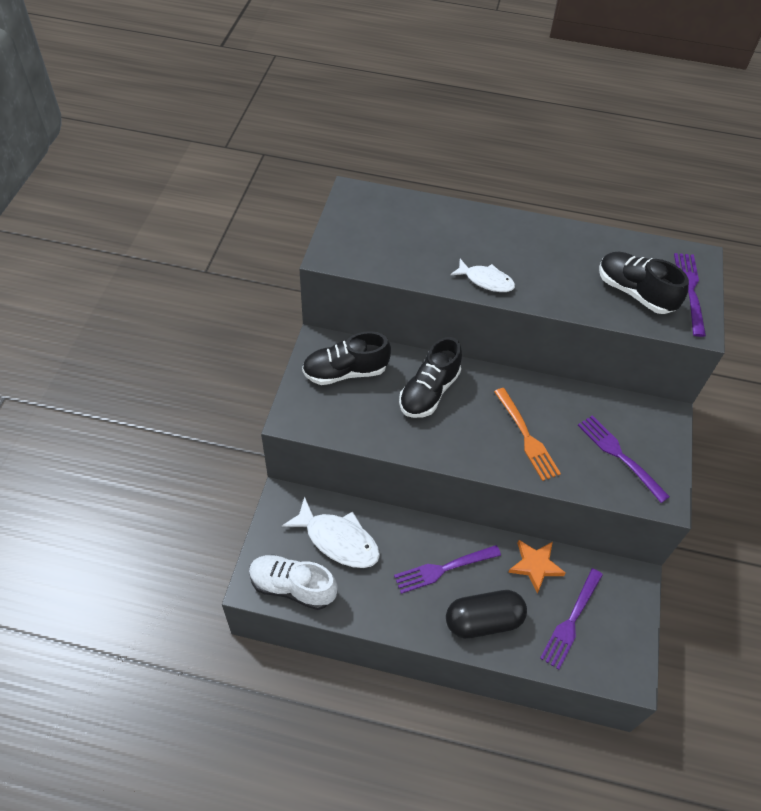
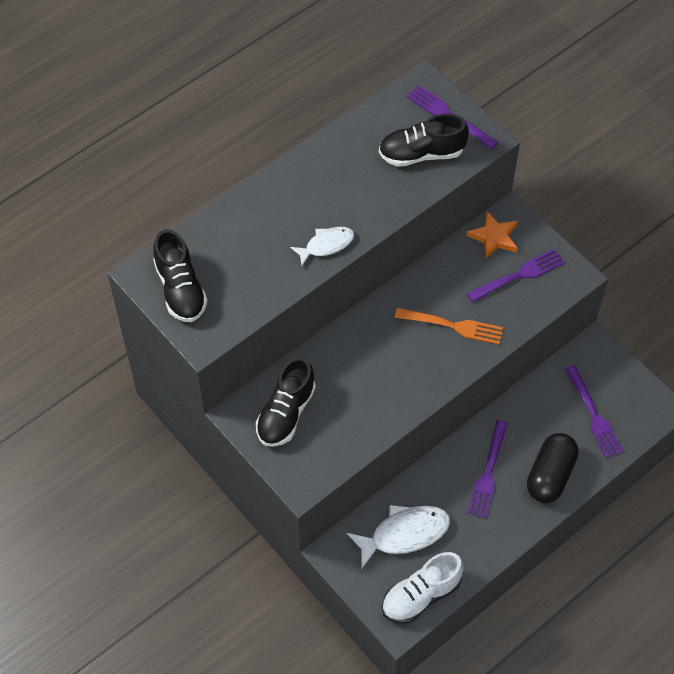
camera: 50 degrees left, 5 degrees up
black shoe [399,337,462,418] -> black shoe moved to [153,229,208,322]
orange star [508,540,566,593] -> orange star moved to [466,211,518,259]
purple fork [578,415,670,503] -> purple fork turned 150 degrees clockwise [467,249,565,302]

